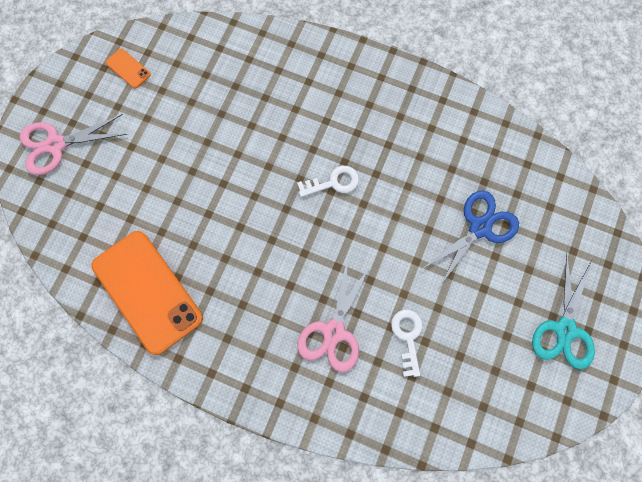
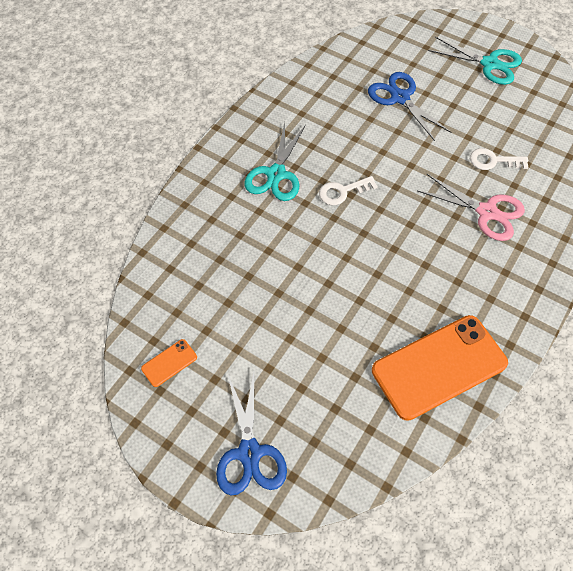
camera: 80 degrees left, 15 degrees down
pink scissors [20,114,127,175] -> blue scissors [216,372,287,495]
white key [297,166,359,197] -> white key turned 105 degrees counterclockwise [319,176,378,205]
none -> turquoise scissors [245,122,306,201]

